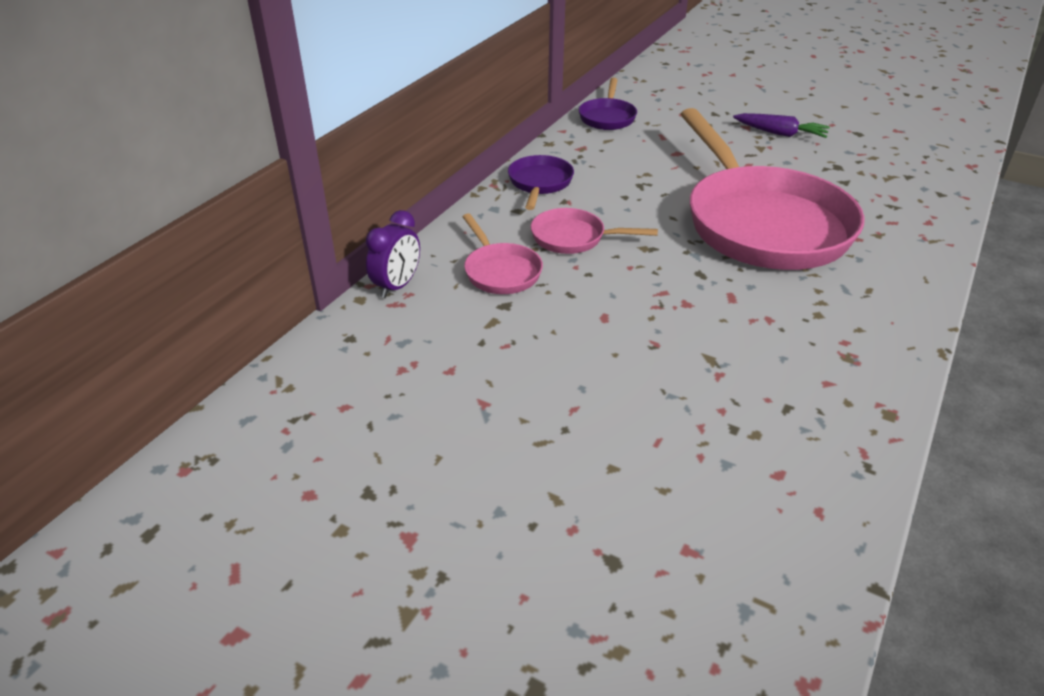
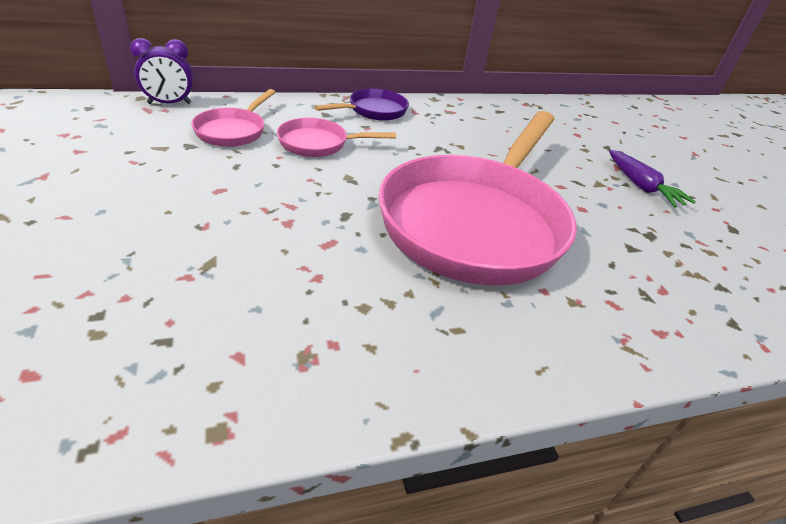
camera: 40 degrees right, 0 degrees up
pink pan [531,208,658,254] -> pink pan turned 60 degrees counterclockwise [277,118,396,157]
purple pan [579,78,637,130] -> none

